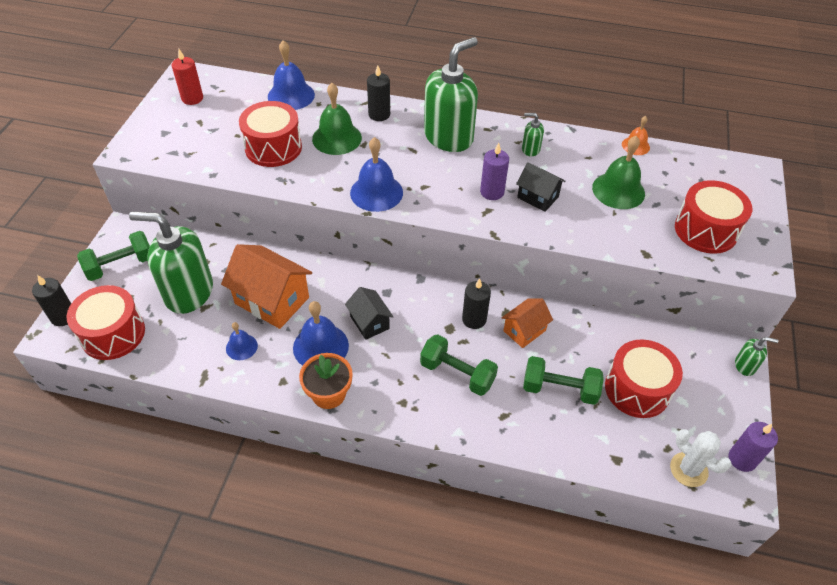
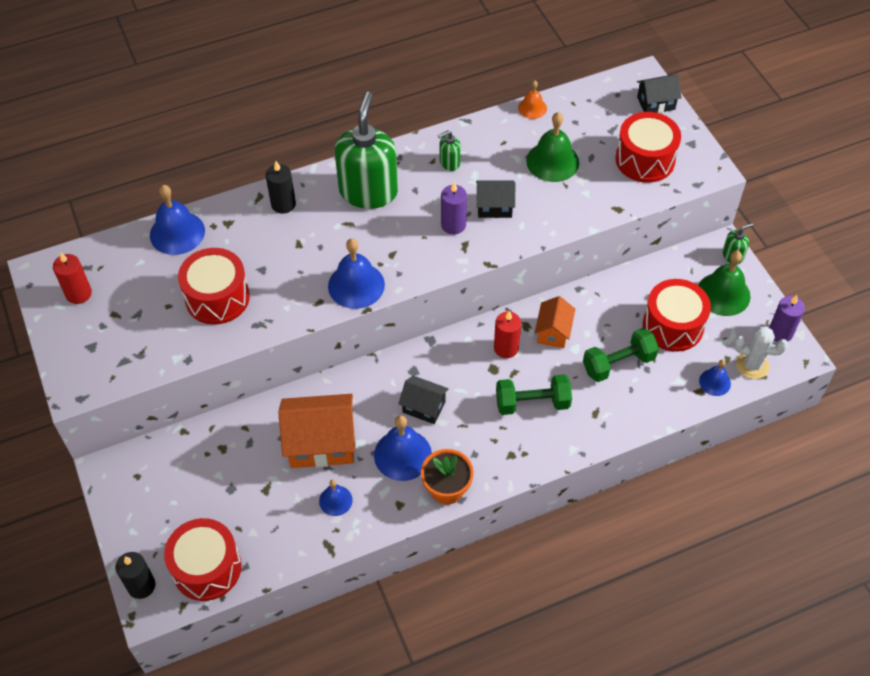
camera: 35 degrees left, 5 degrees up
green dumbbell [77,231,150,281] -> none
green soap dispenser [129,211,213,314] -> none
green bell [312,83,362,155] -> green bell moved to [698,251,751,316]
black candle [462,278,491,329] -> red candle [494,311,521,358]
none -> black house [637,75,681,113]
none -> blue bell [699,360,731,396]

